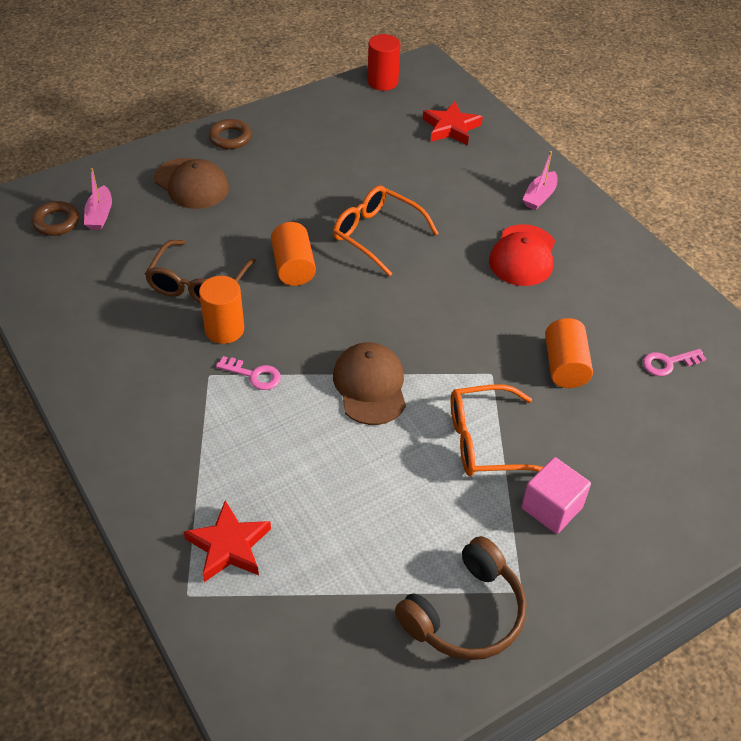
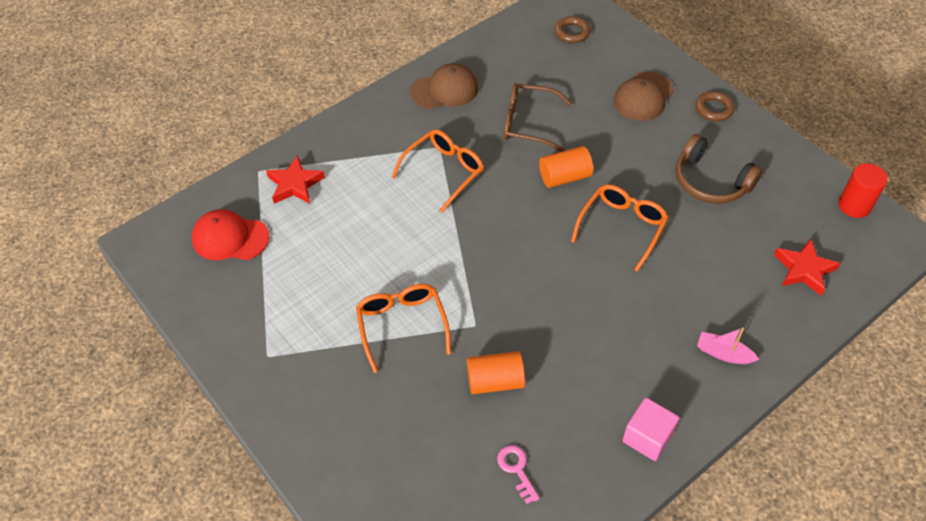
camera: 85 degrees right, 5 degrees up
pink boat [84,168,112,230] -> none
orange cylinder [199,276,244,344] -> none
pink key [216,356,281,390] -> orange glasses [391,129,484,213]
brown cap [333,342,406,425] -> brown cap moved to [410,63,479,109]
brown headphones [395,536,526,660] -> brown headphones moved to [676,134,762,204]
red cap [489,224,555,286] -> red cap moved to [192,210,269,260]
pink cube [522,457,591,534] -> pink cube moved to [622,398,679,461]

